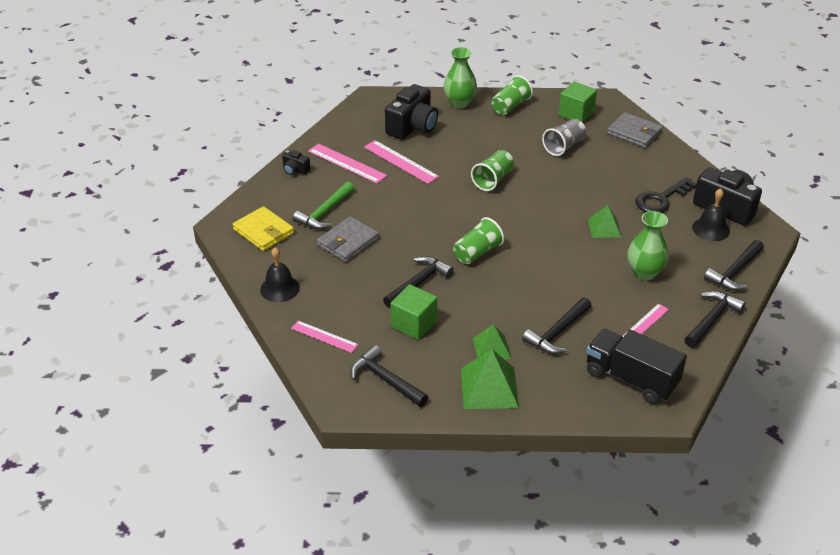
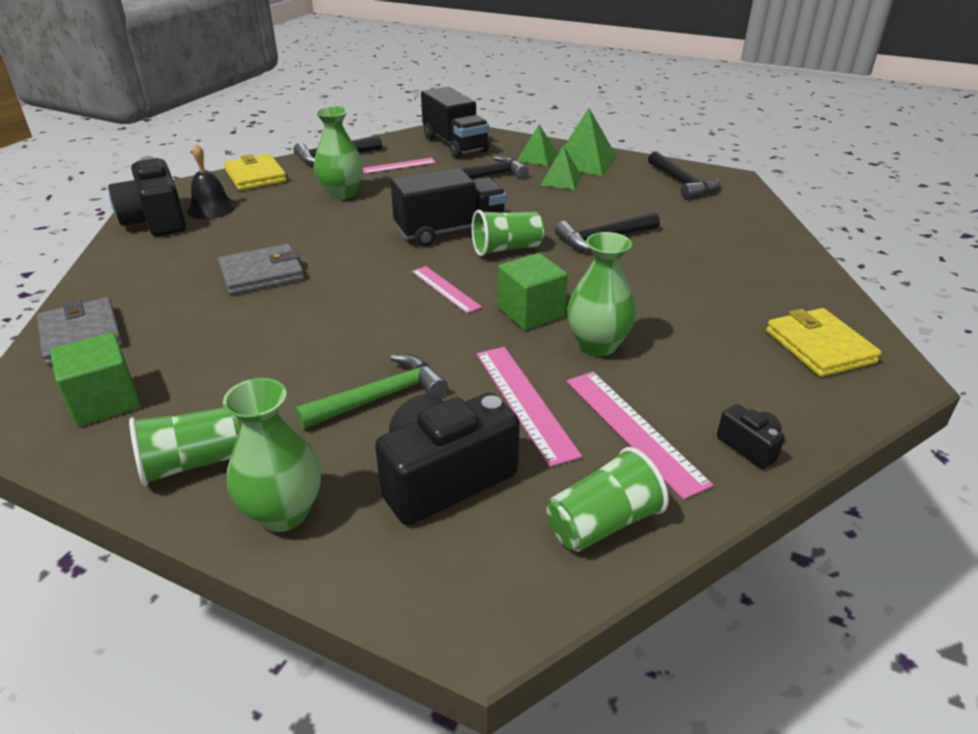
camera: 155 degrees left, 5 degrees down
black bell [260,247,300,302] -> none
pink ruler [291,321,359,353] -> pink ruler moved to [412,266,482,313]
green hammer [293,181,354,229] -> green hammer moved to [295,354,448,429]
grey wallet [317,216,379,262] -> grey wallet moved to [218,244,304,295]
green cube [391,284,437,340] -> green cube moved to [498,253,568,330]
green cup [471,150,514,191] -> green cup moved to [546,447,669,552]
grey cup [542,119,586,156] -> none
green pyramid [588,205,621,238] -> green pyramid moved to [517,125,558,166]
black key [636,177,696,213] -> none
black hammer [704,240,764,291] -> yellow wallet [224,154,287,190]
none -> black truck [390,168,507,246]
none -> green vase [567,232,636,356]

